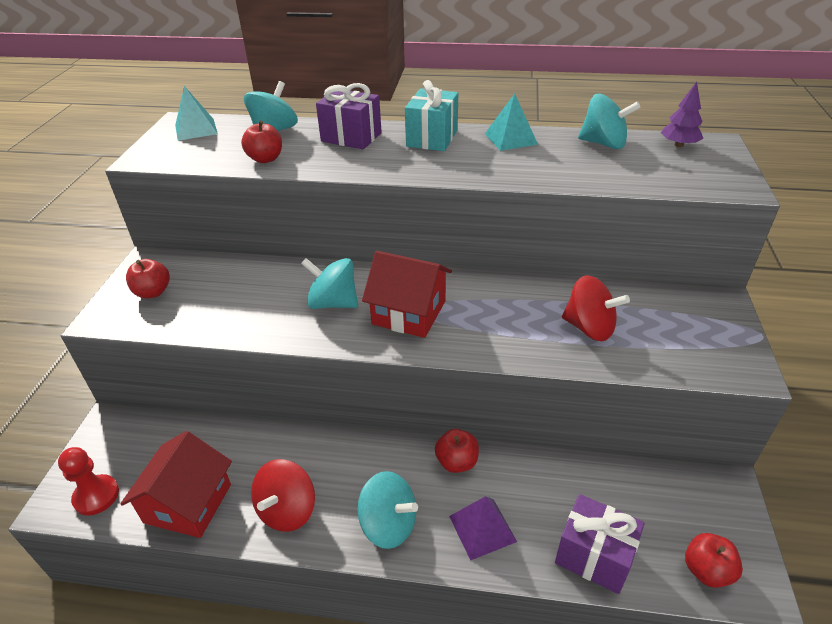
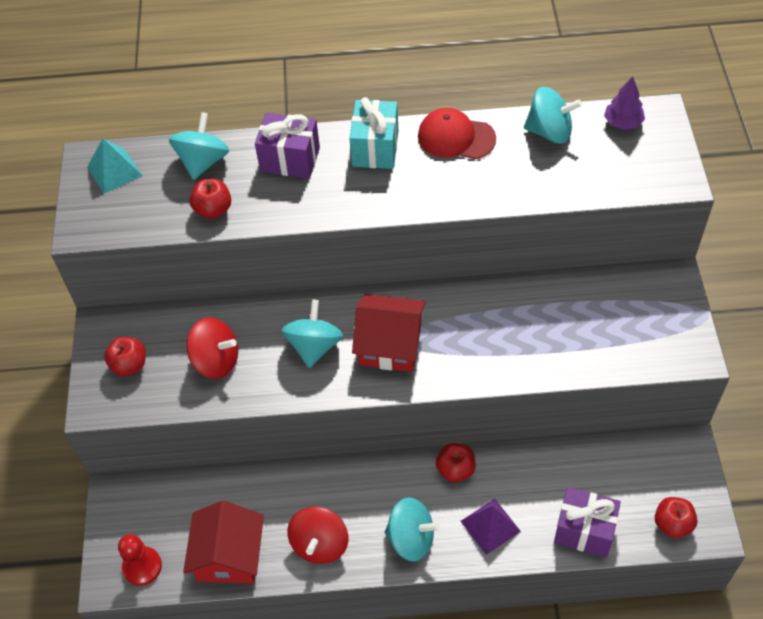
camera: 10 degrees left, 15 degrees up
turquoise spinning top [301,258,358,309] -> turquoise spinning top turned 90 degrees clockwise [282,300,343,368]
turquoise pyramid [485,93,538,151] -> red cap [418,108,496,159]
red spinning top [562,275,630,341] -> red spinning top moved to [186,317,238,379]

